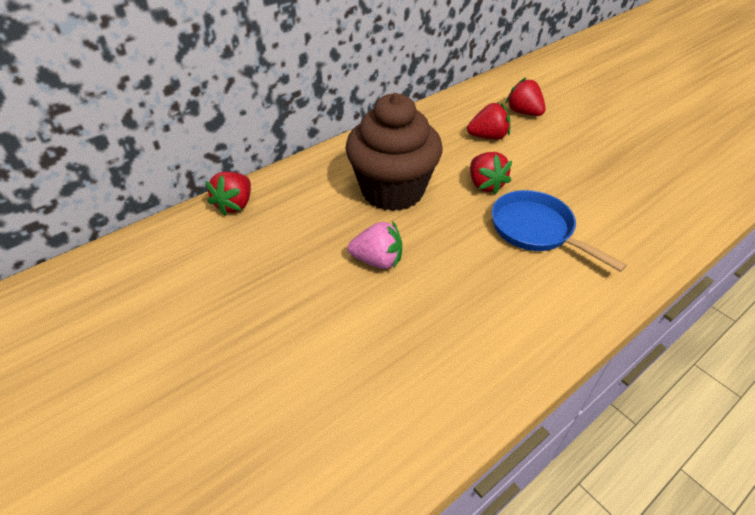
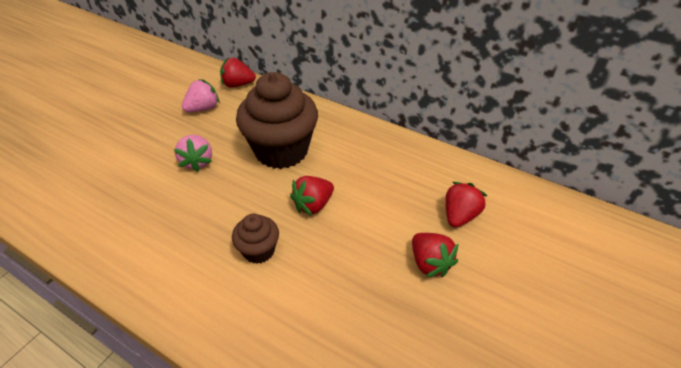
camera: 70 degrees right, 0 degrees up
red strawberry [467,103,510,140] -> red strawberry moved to [412,233,459,277]
blue pan [491,190,627,272] -> brown cupcake [232,214,279,264]
none -> pink strawberry [182,79,219,112]

